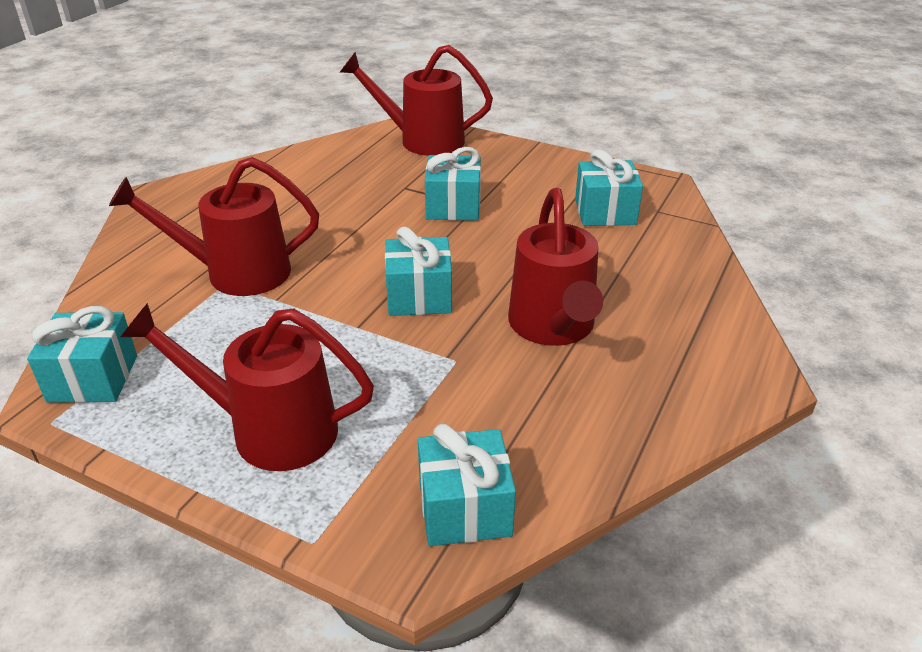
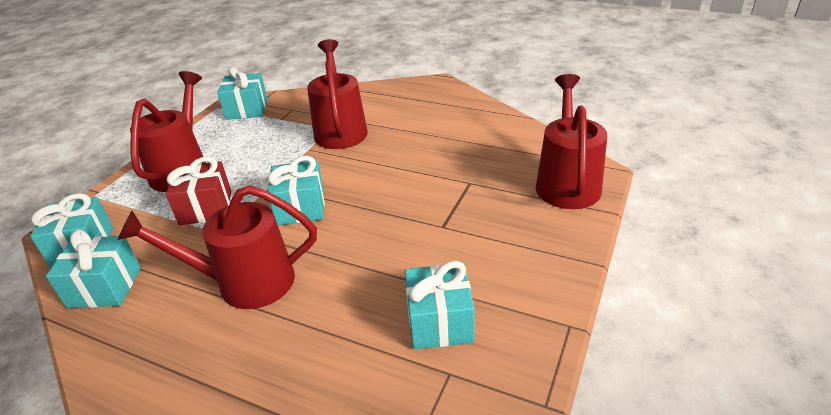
camera: 90 degrees right, 0 degrees up
turquoise gift [425,147,481,221] -> turquoise gift moved to [46,230,141,308]
none -> red gift [166,157,231,225]

